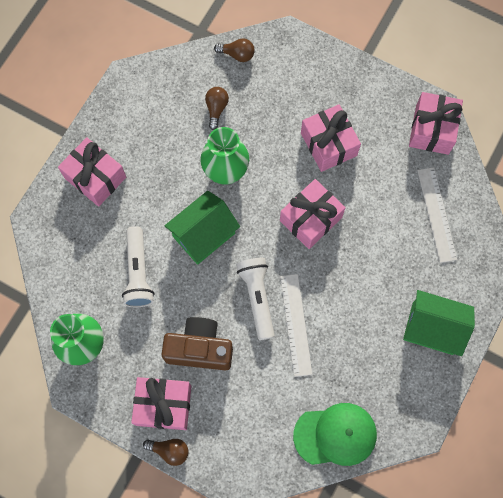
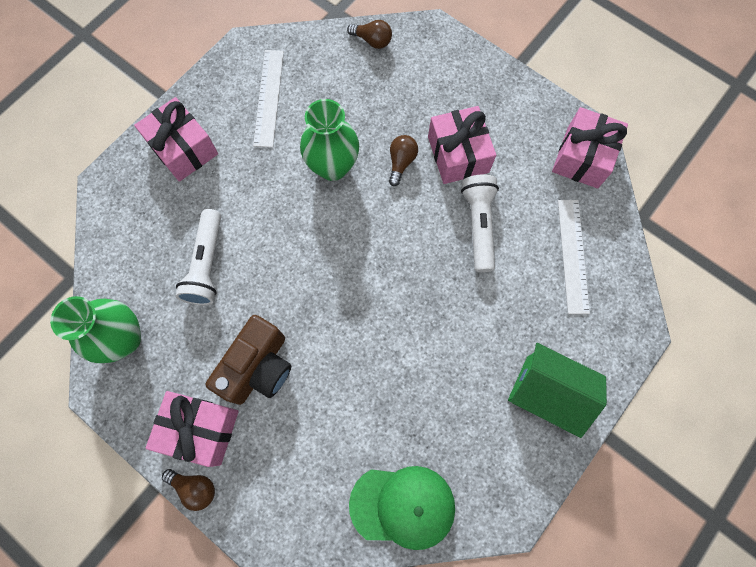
camera: 10 degrees right, 0 degrees up
brown camera [162,317,233,371] -> brown camera turned 105 degrees clockwise [205,315,291,405]
green house [164,191,240,265] -> none
brown light bulb [205,87,229,130] -> brown light bulb moved to [389,135,418,186]
white flashlight [236,258,275,340] -> white flashlight moved to [461,174,499,272]
pink gift [280,179,346,249] -> none
white ruler [280,274,312,377] -> white ruler moved to [253,50,284,148]

